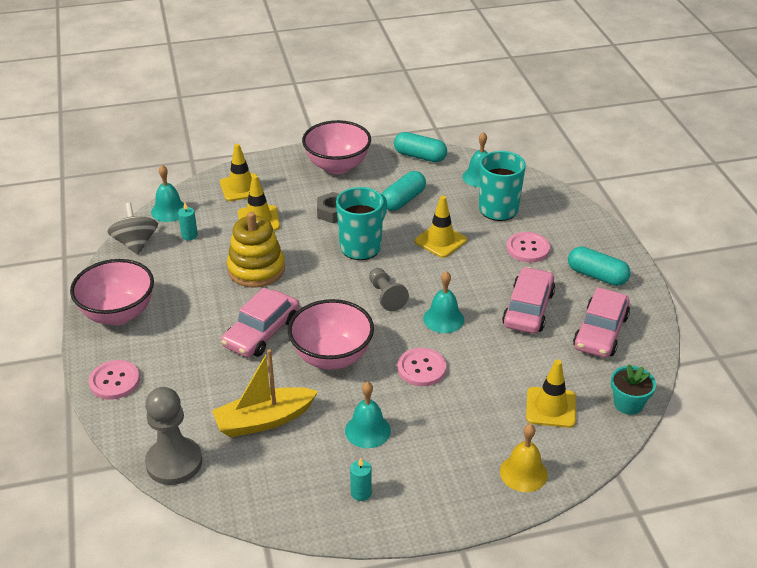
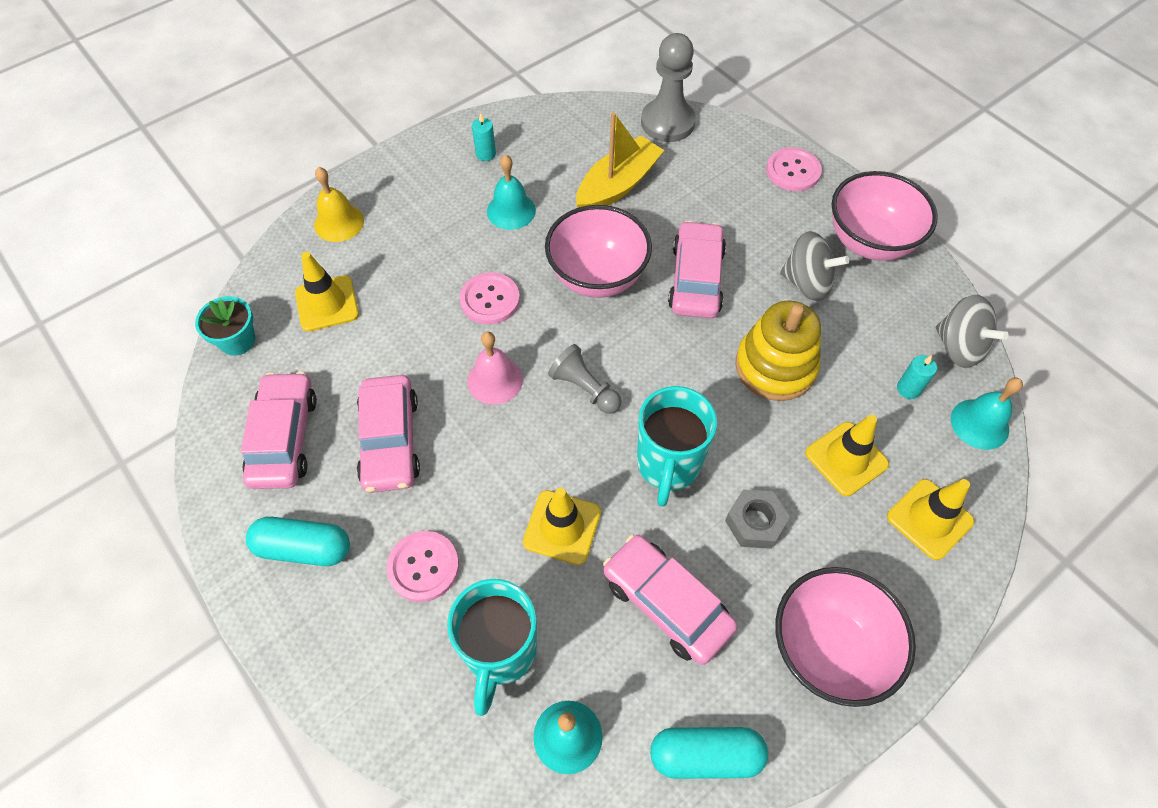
camera: 155 degrees right, 20 degrees up
turquoise capsule [382,171,426,211] -> pink car [603,535,738,665]
turquoise bell [423,271,464,333] -> pink bell [467,332,523,405]
none -> grey spinning top [780,231,849,301]

